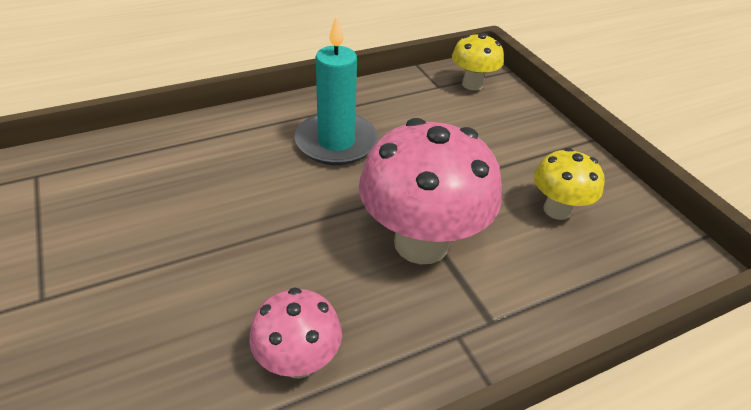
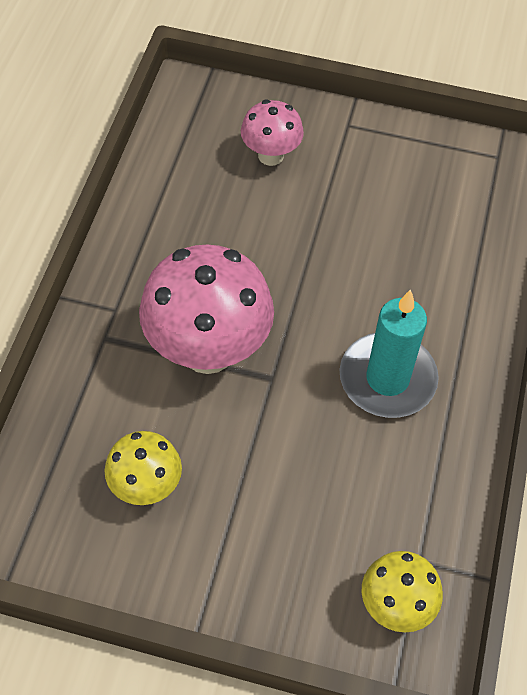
camera: 130 degrees right, 15 degrees up
pink mushroom [249,288,342,378] -> pink mushroom moved to [241,100,304,166]

